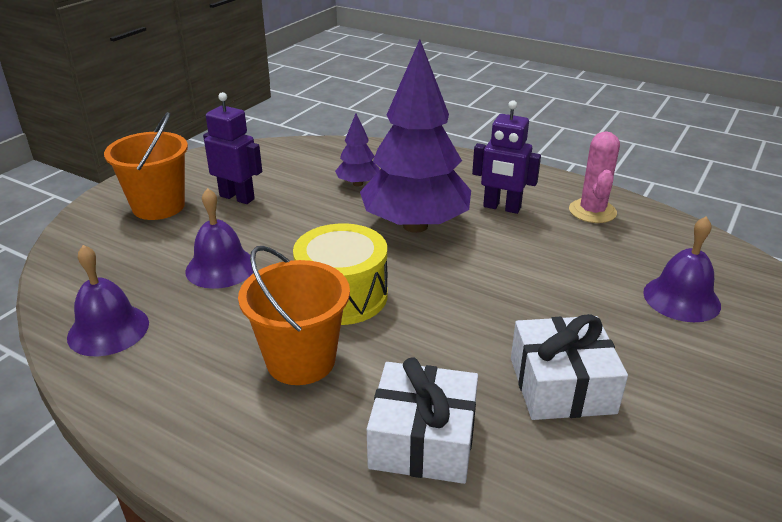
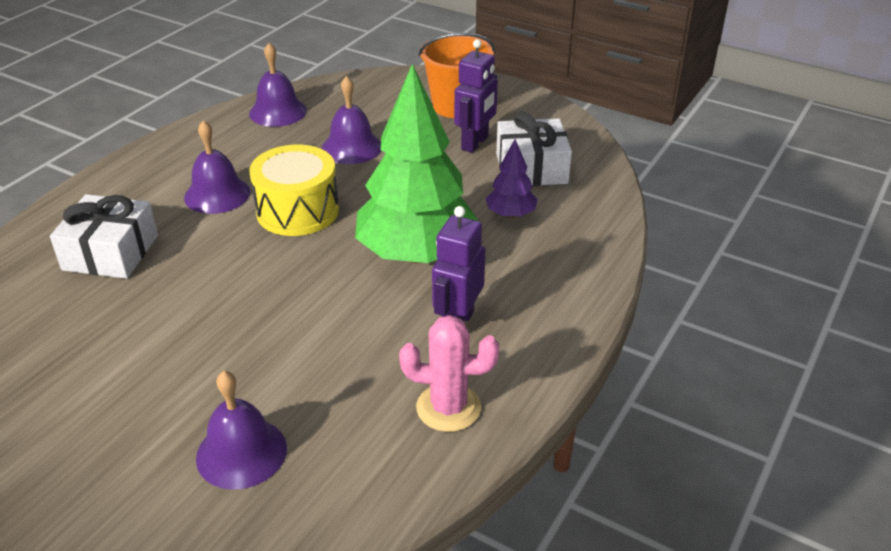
camera: 90 degrees right, 5 degrees up
orange bucket [238,246,350,385] -> purple bell [184,120,250,214]
purple tree [360,39,471,233] -> green tree [355,64,479,263]
white gift [511,314,628,420] -> white gift moved to [496,111,572,186]

